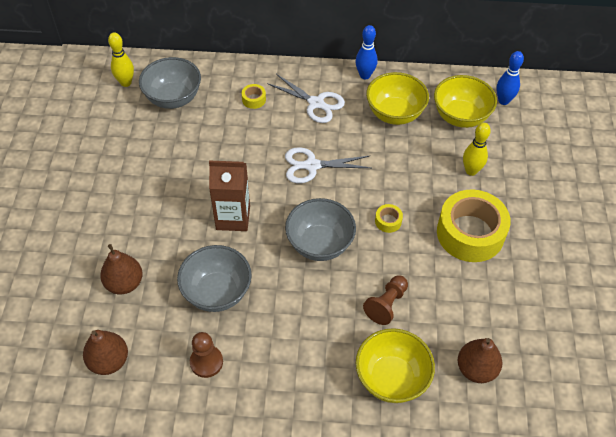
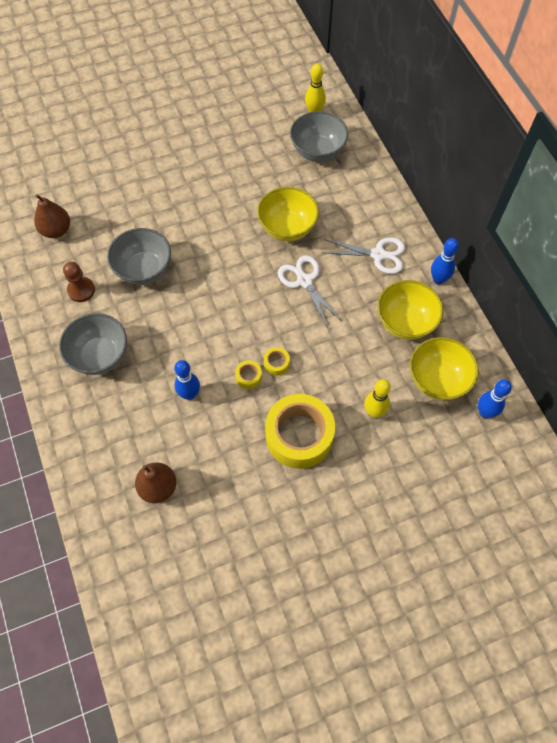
camera: 65 degrees right, 10 degrees up
brown pear [100,244,143,294] -> none
brown carton [209,160,250,231] -> none
yellow tape [242,84,266,109] -> yellow tape moved to [235,360,262,389]
white scissors [267,74,345,123] -> white scissors turned 90 degrees counterclockwise [323,238,405,274]
grey bowl [285,198,356,261] -> grey bowl moved to [59,313,127,375]
yellow bowl [356,328,435,403] -> yellow bowl moved to [257,187,319,241]
brown pawn [363,275,408,325] -> blue bowling pin [174,360,200,400]

